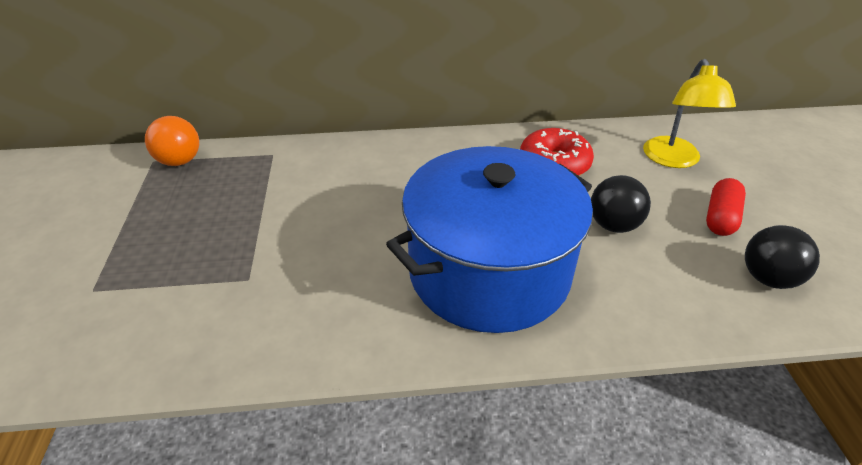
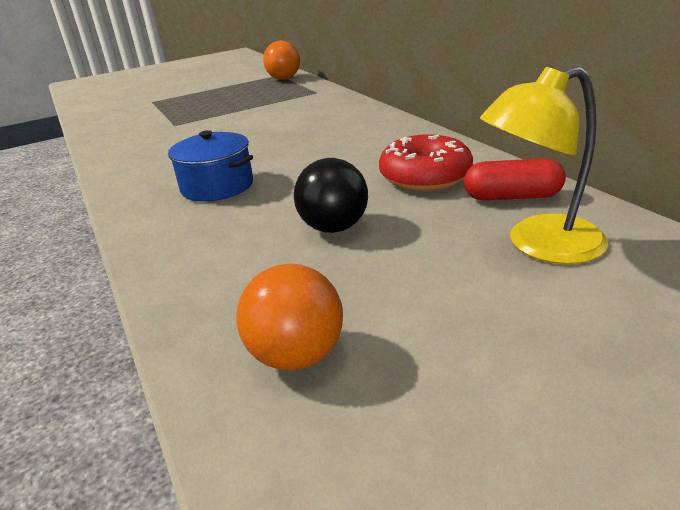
camera: 70 degrees right, 10 degrees down
blue pot [386,146,593,333] -> blue pot [168,130,253,202], size x0.46
red capsule [706,178,746,236] -> red capsule moved to [464,158,566,200]
black ball [745,225,820,289] -> orange ball [236,264,343,370]

